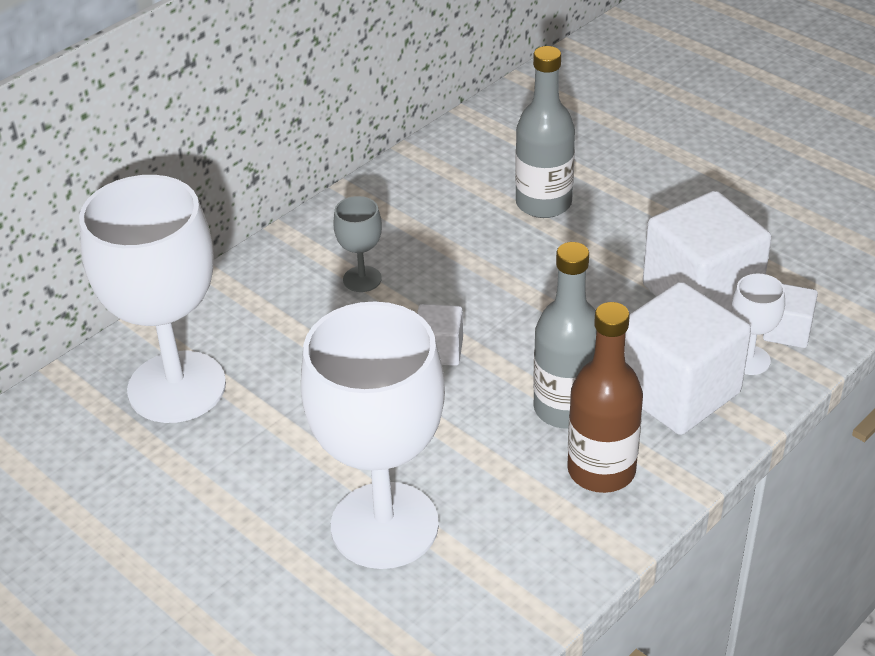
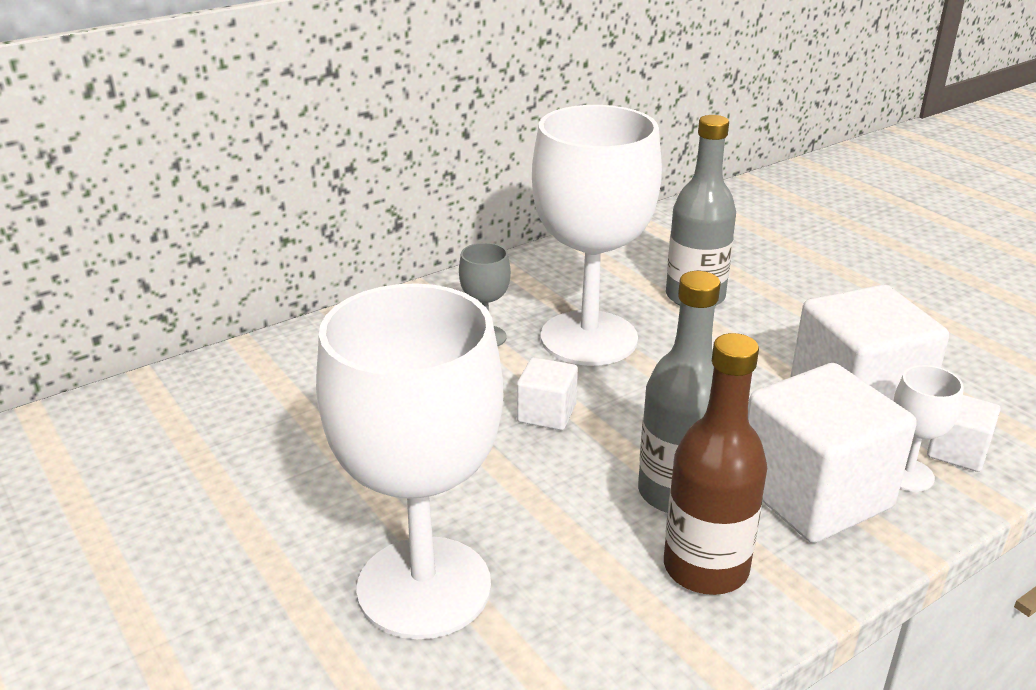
camera: 10 degrees right, 10 degrees down
white goblet [79,175,226,423] -> white goblet moved to [532,105,662,366]

